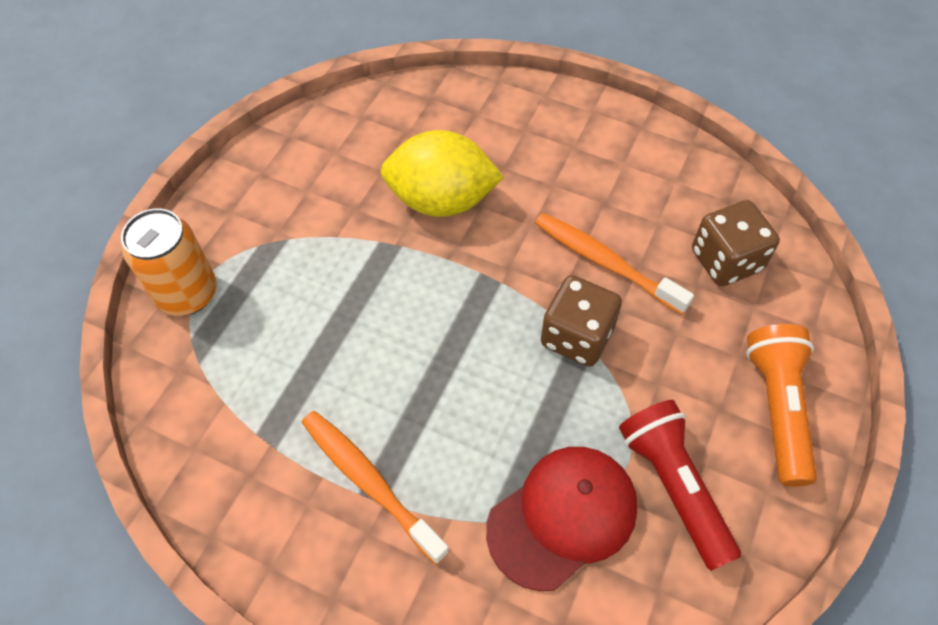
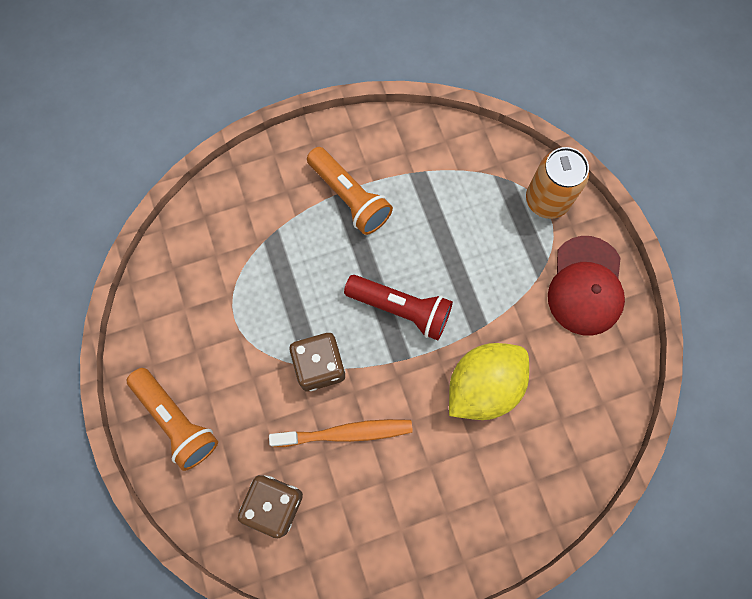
camera: 135 degrees right, 15 degrees up
orange toothbrush [302,411,449,564] -> orange flashlight [307,147,393,235]
red cap [486,447,638,591] -> red cap moved to [548,236,625,335]
red flashlight [619,400,741,571] -> red flashlight moved to [344,275,453,340]

